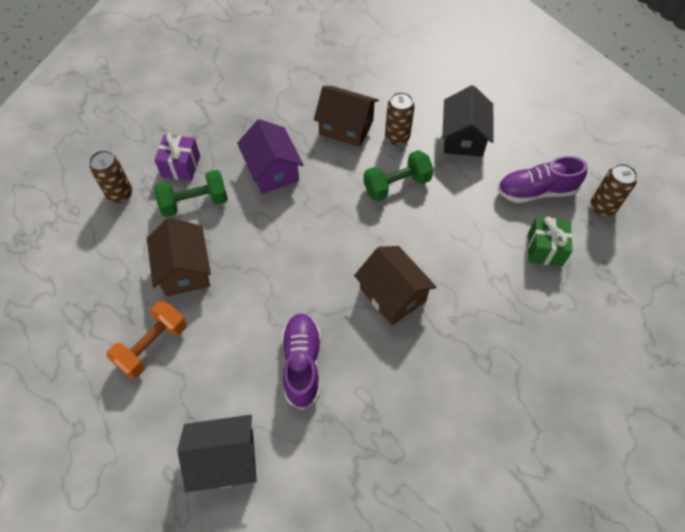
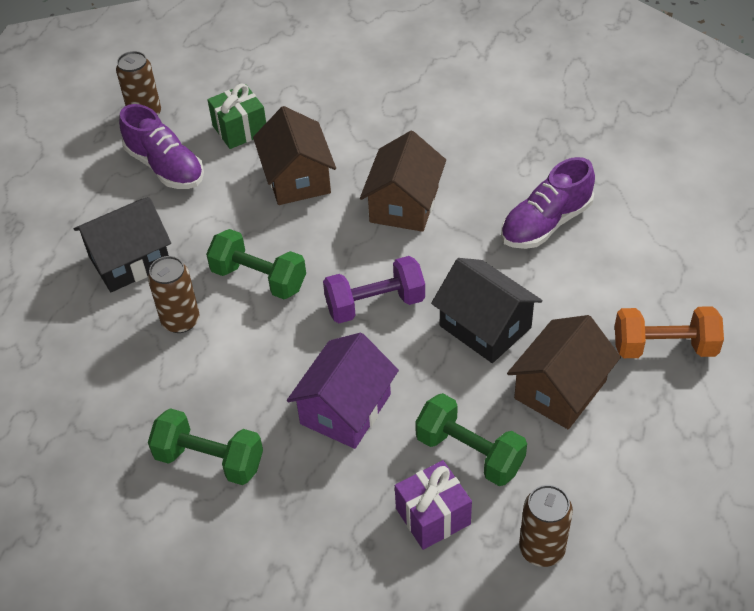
camera: 125 degrees left, 10 degrees down
black house [177,415,257,492] -> black house moved to [431,258,542,363]
brown house [314,86,379,147] -> brown house moved to [253,106,336,205]
none -> green dumbbell [148,408,263,485]
none -> purple dumbbell [323,256,425,323]

